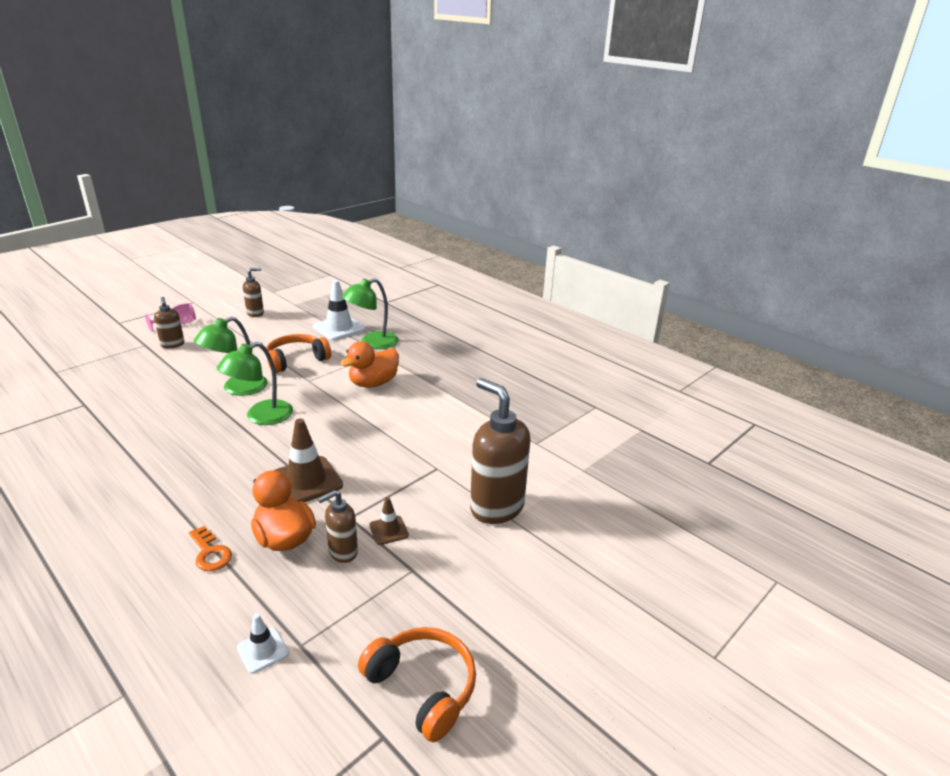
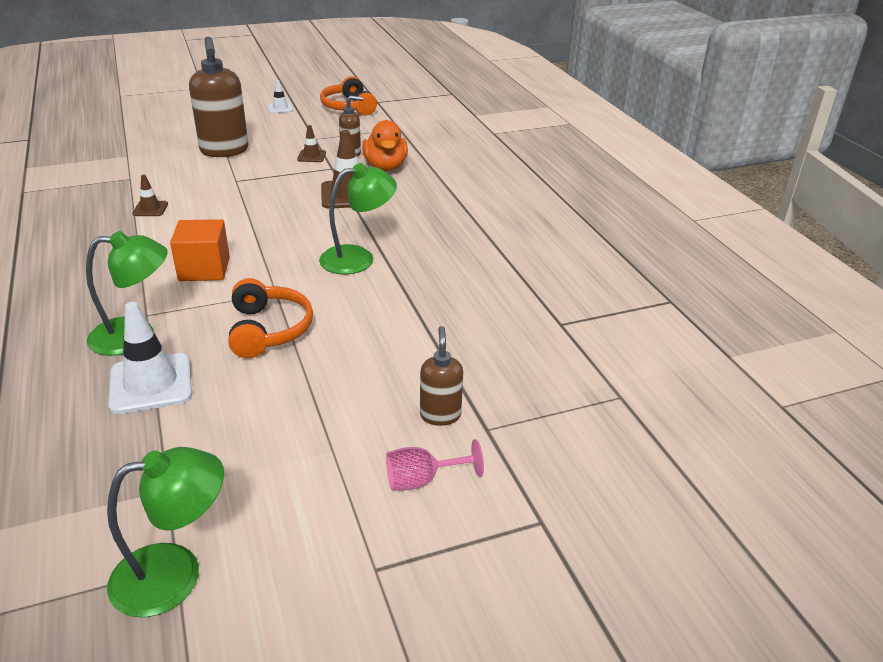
camera: 155 degrees left, 5 degrees up
orange key [189,526,232,571] -> none
green lamp [194,317,268,396] -> green lamp moved to [107,447,224,617]
white traffic cone [237,614,289,674] -> white traffic cone moved to [268,80,292,113]
brown soap dispenser [243,268,264,317] -> none
orange headphones [266,334,331,373] -> orange headphones turned 90 degrees counterclockwise [228,278,313,358]
orange duck [340,341,399,388] -> orange cube [170,219,230,281]
none -> brown traffic cone [132,175,168,216]

